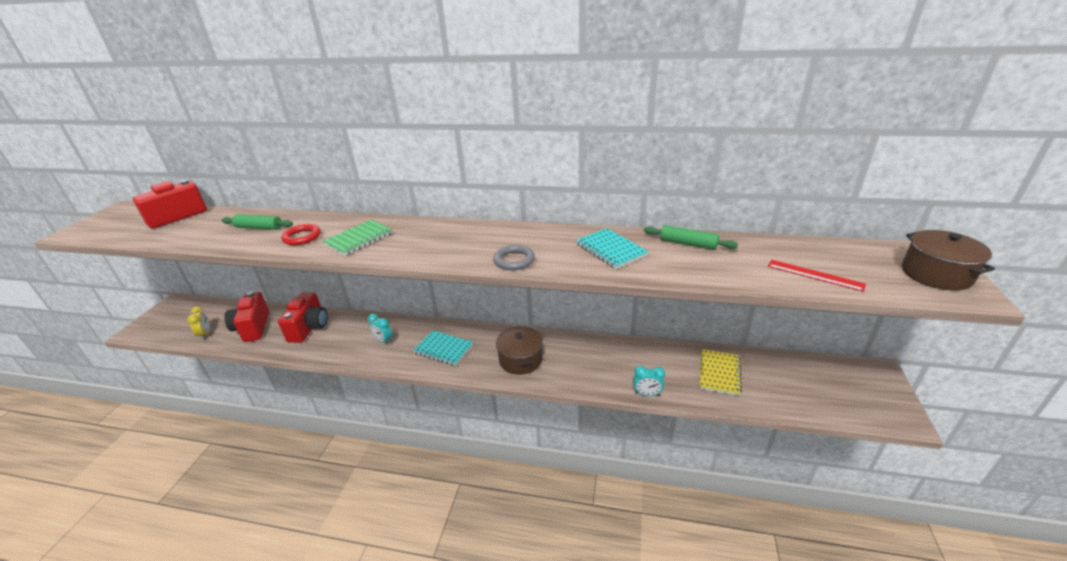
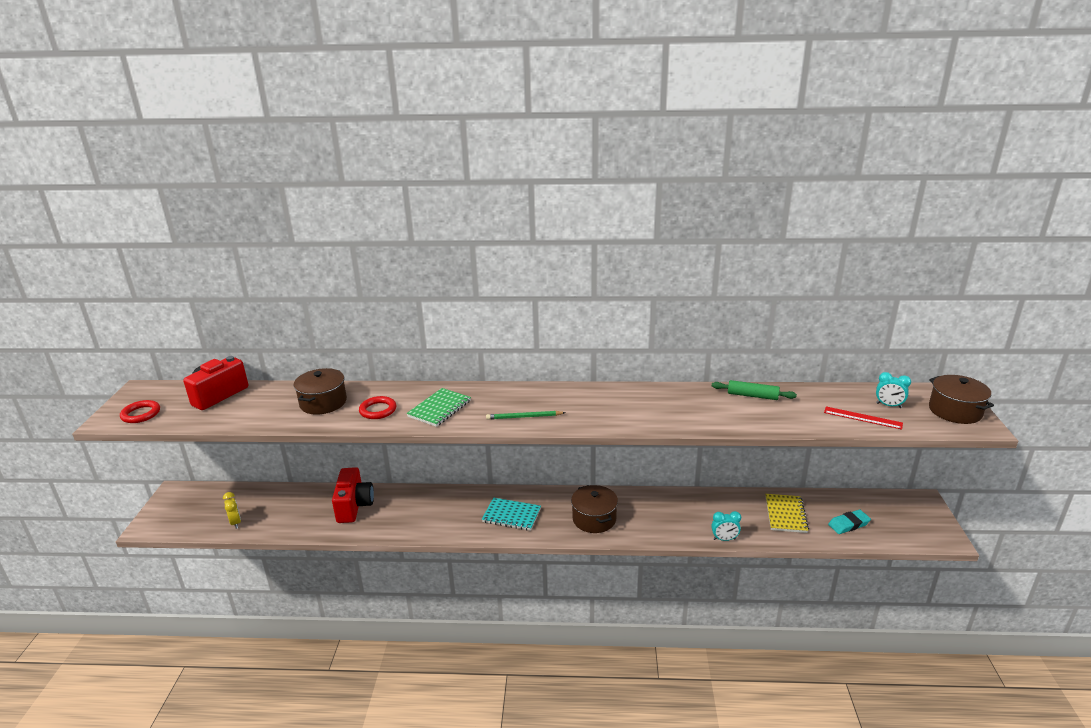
camera: 10 degrees left, 5 degrees down
green rolling pin [222,214,293,230] -> brown pot [294,368,347,415]
red camera [224,292,269,342] -> none
turquoise clock [368,314,392,344] -> turquoise clock moved to [876,372,911,408]
grey ring [493,245,535,270] -> none
turquoise notebook [576,228,649,269] -> none
none -> red ring [120,400,160,423]
none -> green pencil [486,411,566,420]
none -> turquoise eraser [828,510,871,534]

